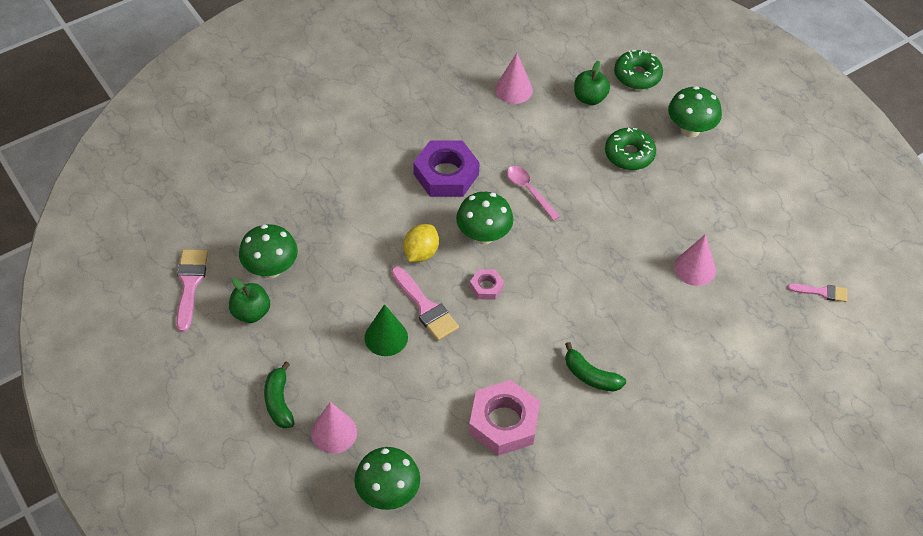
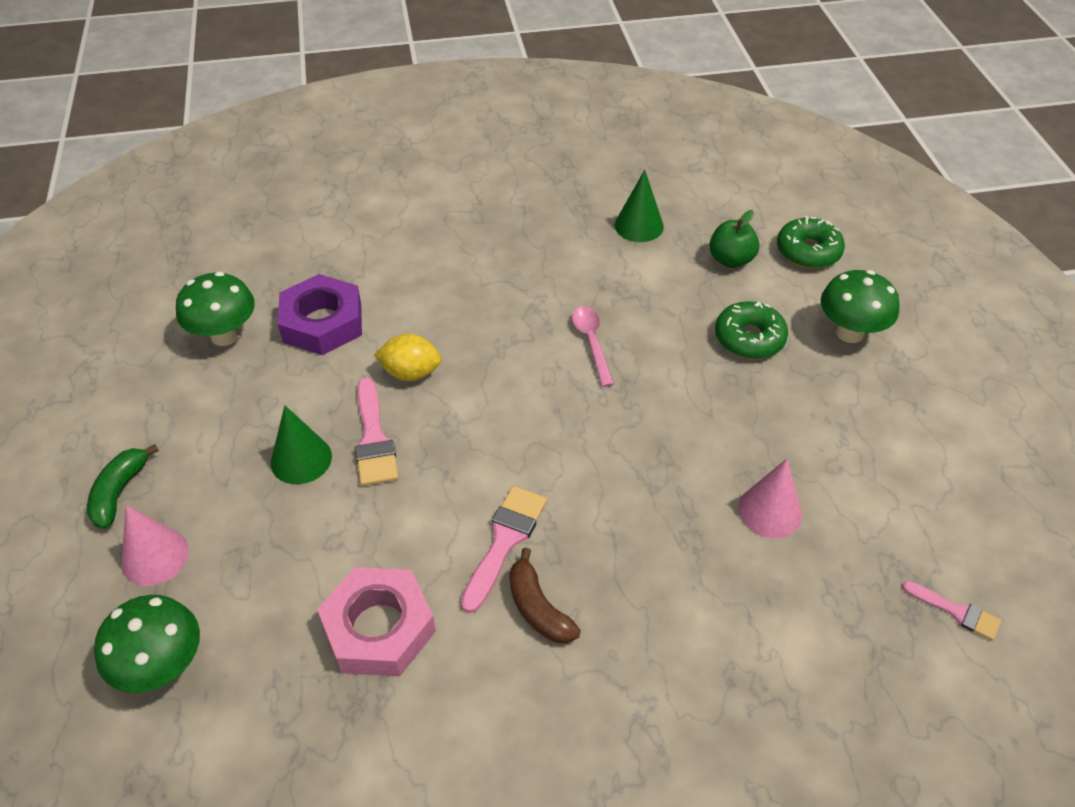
camera: 25 degrees right, 5 degrees down
pink brush [176,249,208,332] -> pink brush moved to [461,486,547,613]
green apple [229,278,270,323] -> none
yellow lemon [403,224,439,262] -> yellow lemon turned 45 degrees clockwise [374,334,442,381]
purple nut [413,141,480,197] -> purple nut moved to [278,274,362,355]
green mushroom [456,192,514,245] -> none
pink nut [470,269,504,300] -> none
pink cone [495,53,533,104] -> green cone [614,170,664,242]
green banana [565,342,626,392] -> brown banana [509,548,581,643]

